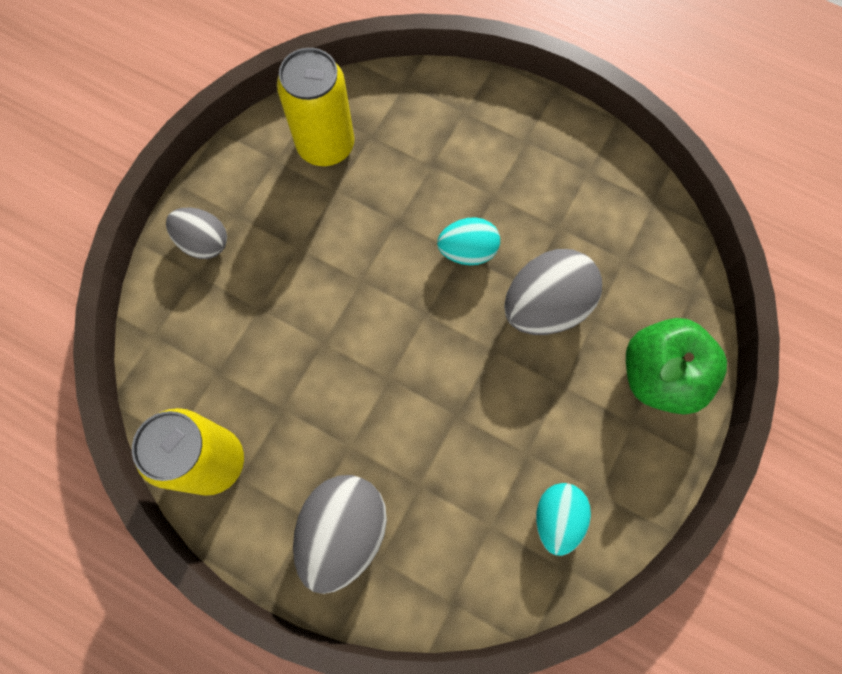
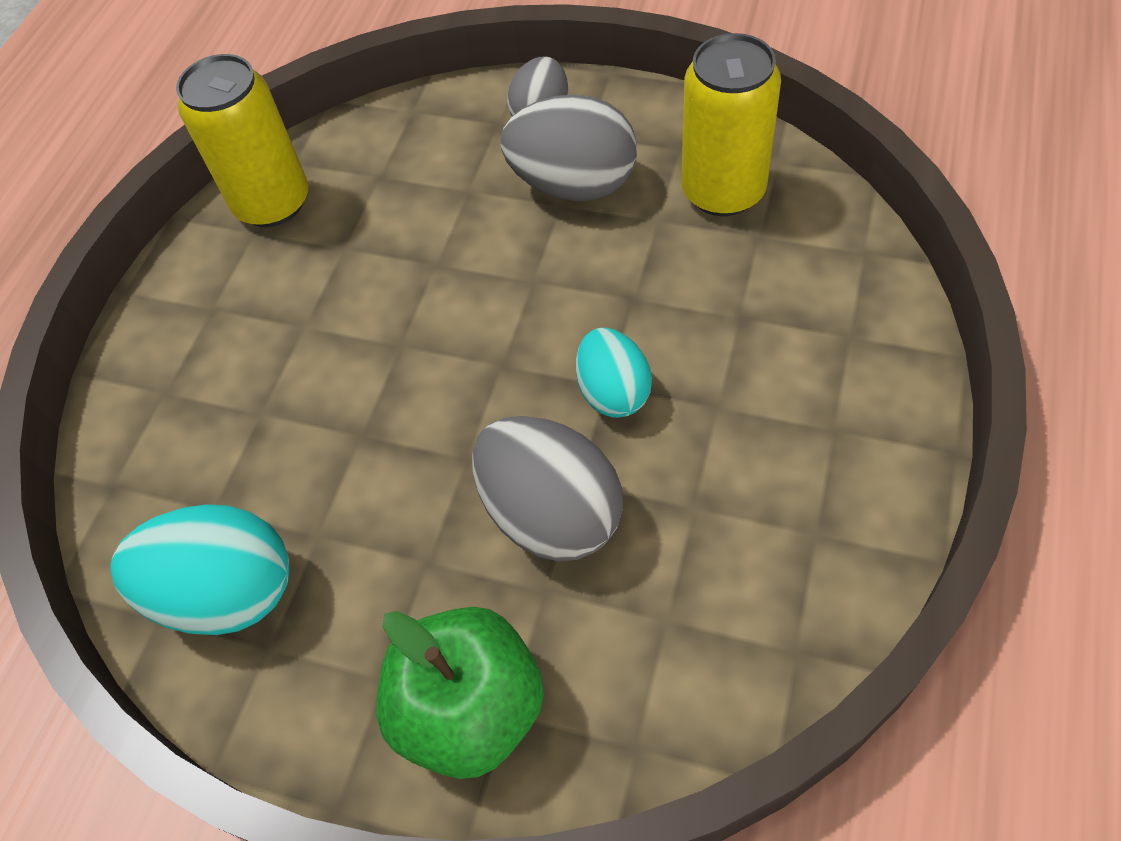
camera: 85 degrees right, 15 degrees down
grey egg [293,475,387,594] -> grey egg moved to [501,95,637,201]
turquoise egg [536,483,591,556] -> turquoise egg [110,504,290,635], size x1.60

